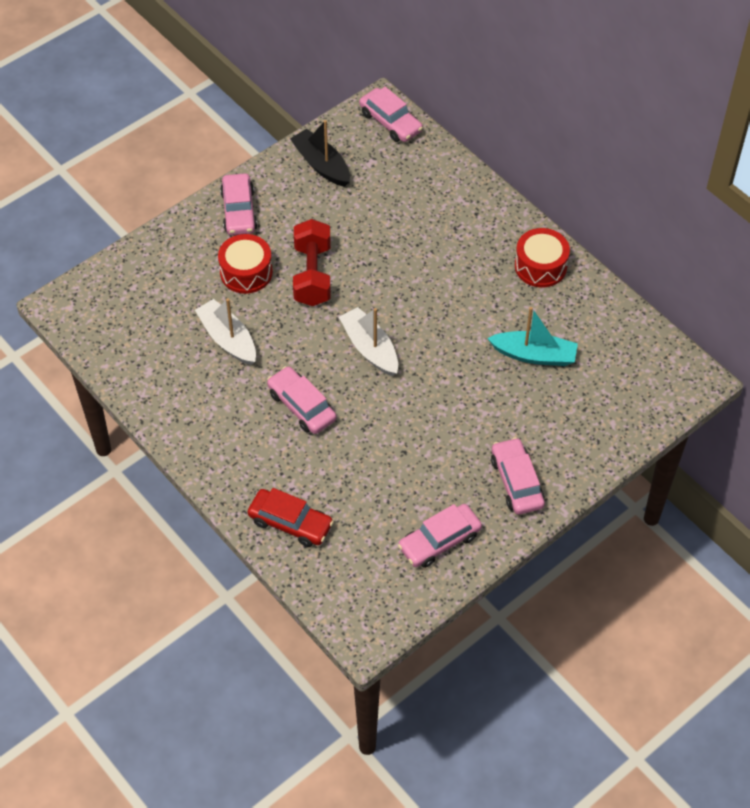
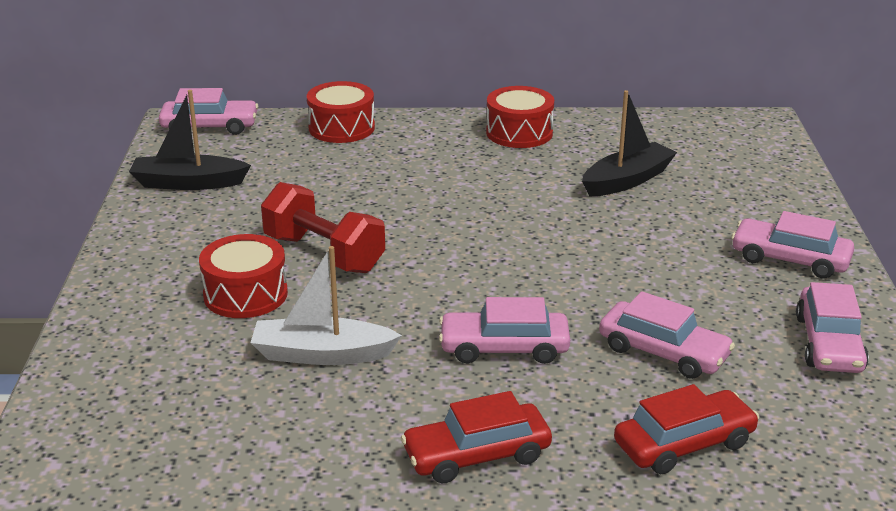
camera: 50 degrees left, 25 degrees down
pink car [220,173,257,235] -> pink car moved to [599,291,735,379]
white boat [339,307,398,376] -> none
turquoise boat [487,307,578,366] -> black boat [582,90,677,197]
none -> red drum [307,81,375,143]
none -> red car [401,391,552,483]

